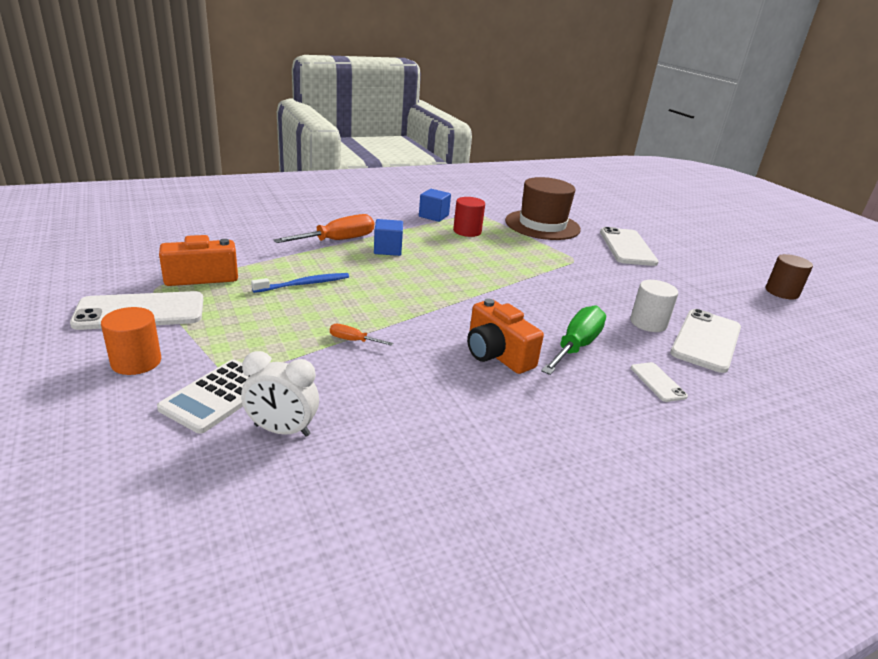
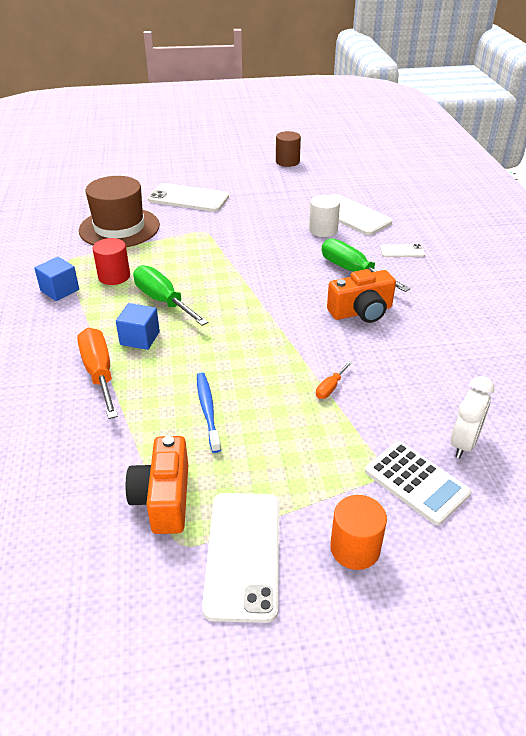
camera: 70 degrees left, 10 degrees up
none -> green screwdriver [133,265,208,326]

